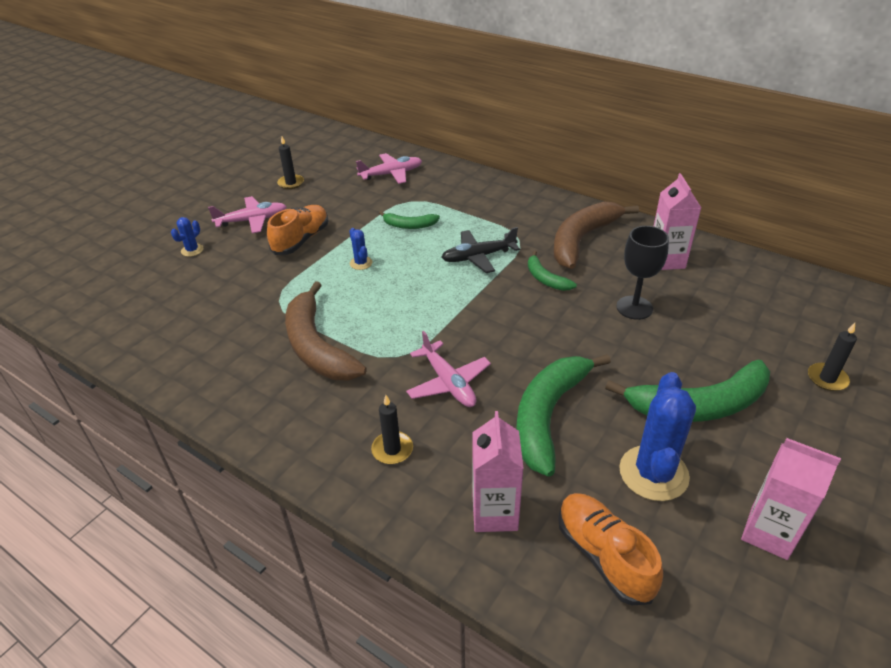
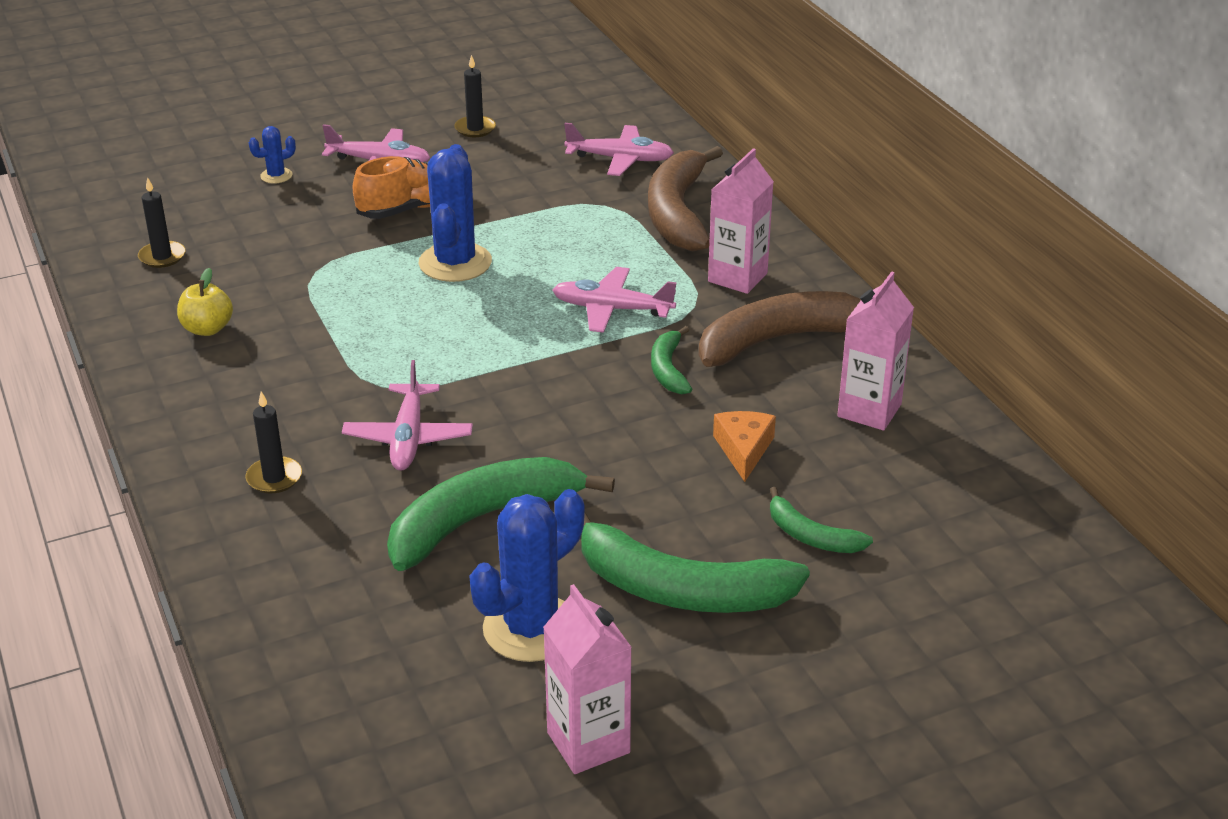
camera: 30 degrees right, 5 degrees down
brown banana [285,281,367,380] -> brown banana moved to [648,146,723,251]
blue cactus [350,228,372,270] -> blue cactus [419,144,492,282], size x2.13
green banana [379,211,440,229] -> green banana moved to [770,487,873,553]
black plane [441,227,520,273] -> pink plane [553,267,677,333]
pink carton [472,411,524,532] -> pink carton moved to [708,148,774,294]
orange shoe [558,493,663,605] -> none
black goblet [616,226,669,320] -> orange cheese [713,411,776,482]
black candle [808,323,857,391] -> black candle moved to [138,177,185,268]
none -> yellow apple [177,268,233,336]

